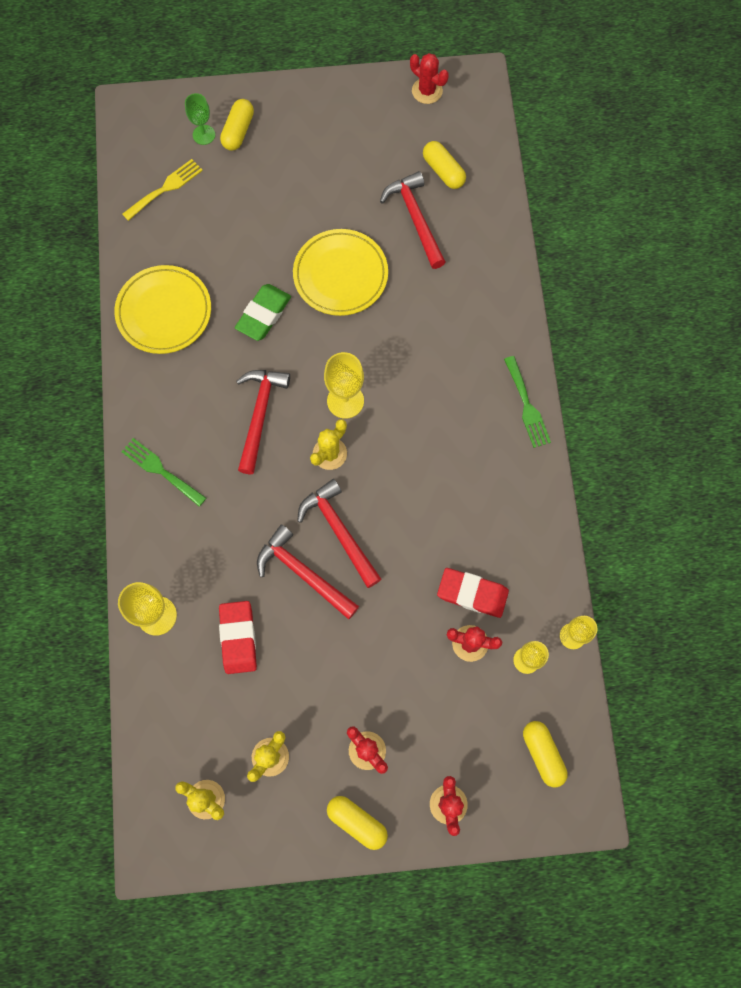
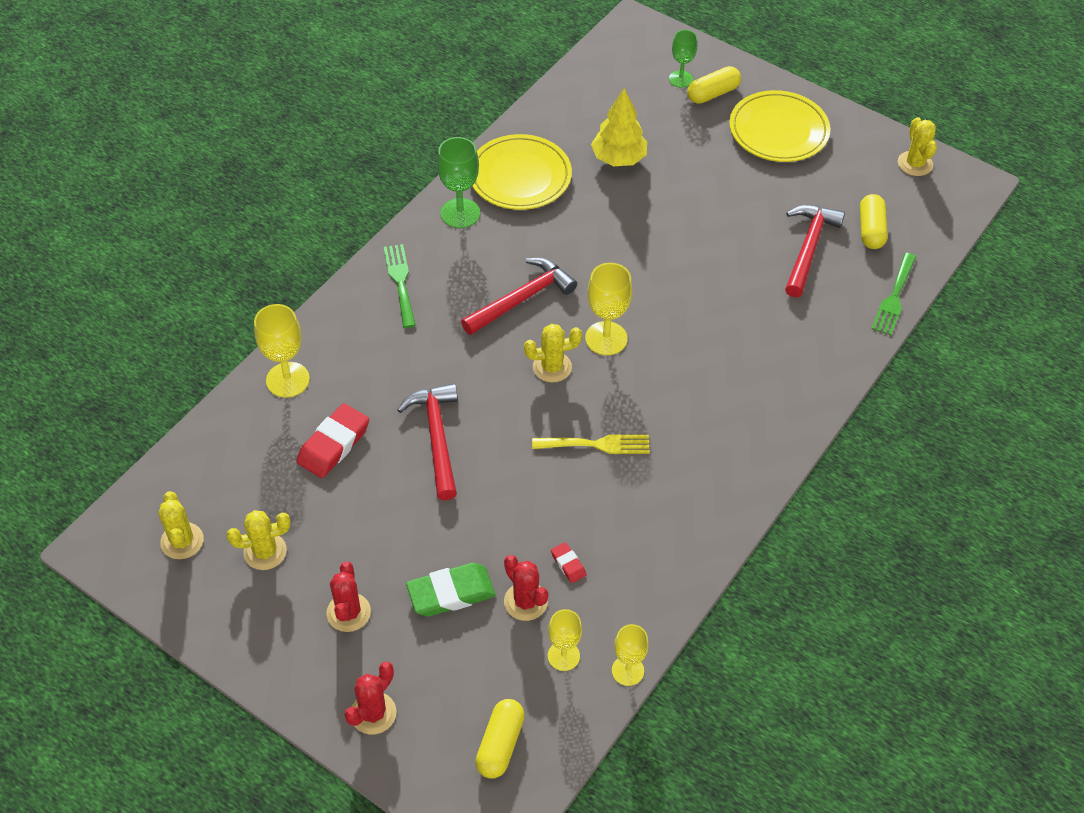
camera: 40 degrees right, 20 degrees down
yellow fork [122,159,203,221] -> yellow fork moved to [532,435,650,454]
green eraser [235,284,291,341] -> green eraser moved to [406,563,496,616]
yellow plate [293,229,388,316] -> yellow plate moved to [729,90,830,162]
red hammer [297,479,381,588] -> none
yellow capsule [327,796,388,850] -> none
red cactus [410,53,449,104] -> yellow cactus [898,117,937,176]
red eraser [437,568,509,618] -> red eraser [551,542,586,583], size x0.49
green fork [504,356,551,448] -> green fork moved to [872,253,916,335]
none -> green goblet [437,137,480,228]
none -> yellow tree [591,88,647,166]

